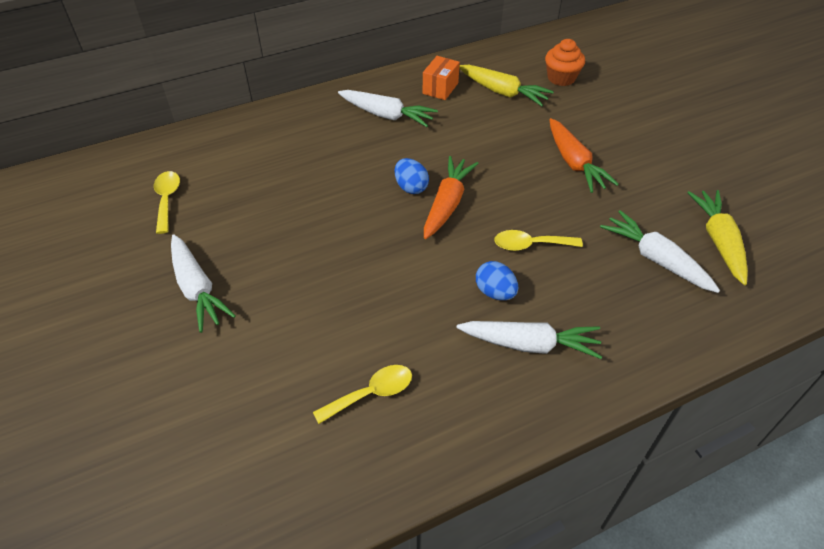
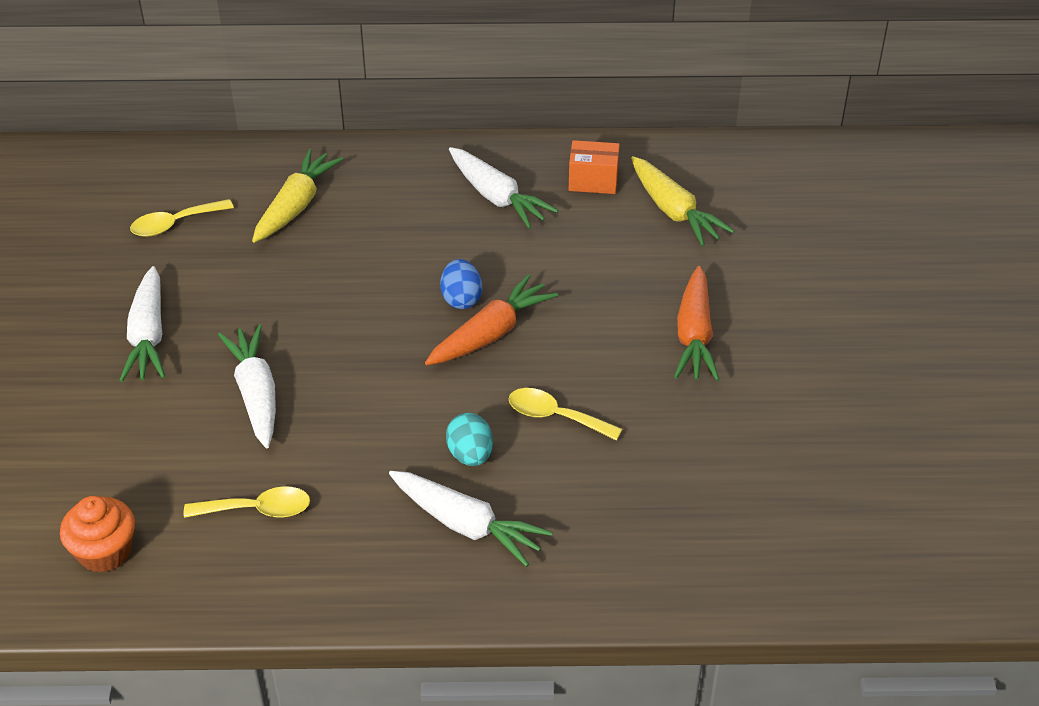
camera: 25 degrees right, 5 degrees down
yellow spoon [154,171,180,234] -> yellow spoon turned 135 degrees counterclockwise [130,199,234,237]
orange box [423,56,460,100] -> orange box turned 45 degrees clockwise [569,140,620,194]
blue egg [476,261,518,300] -> turquoise egg [446,413,493,466]
orange cupcake [545,39,585,86] -> orange cupcake moved to [60,496,135,573]
white carrot [600,210,720,293] -> white carrot moved to [218,324,276,448]
yellow carrot [687,190,748,285] -> yellow carrot moved to [252,149,343,243]

